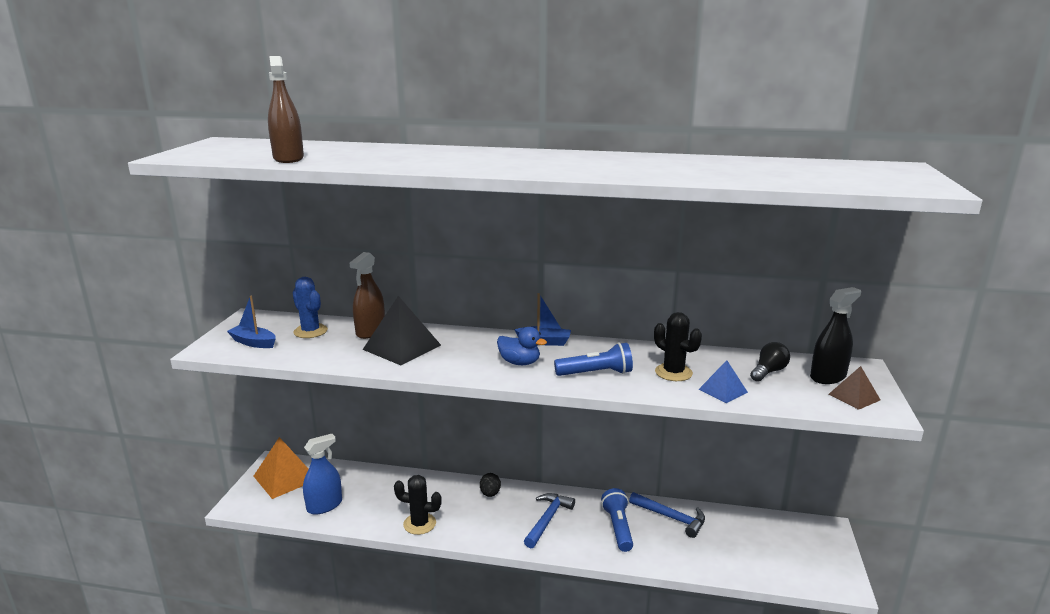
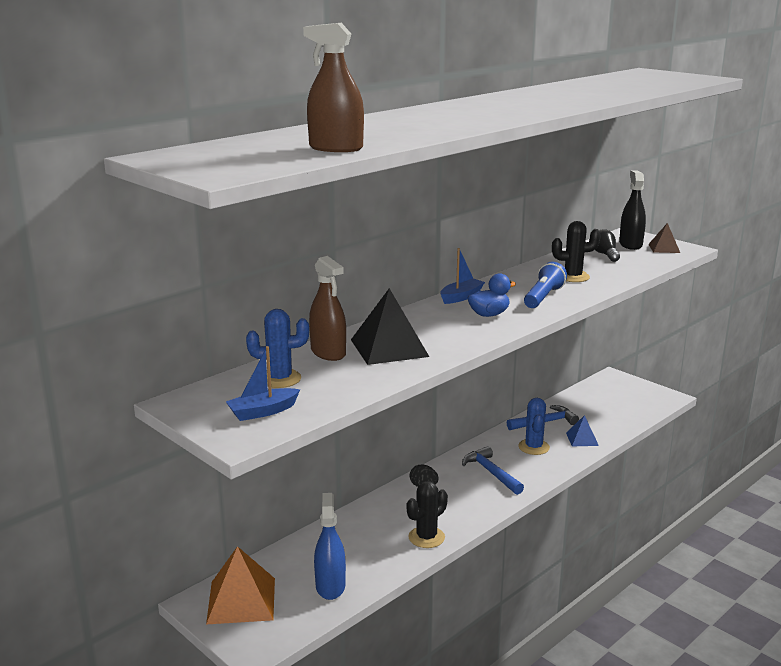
camera: 55 degrees left, 0 degrees up
blue flashlight [601,488,633,552] -> blue cactus [518,398,550,455]
blue pyramid [699,360,748,403] -> blue pyramid moved to [566,415,599,446]

